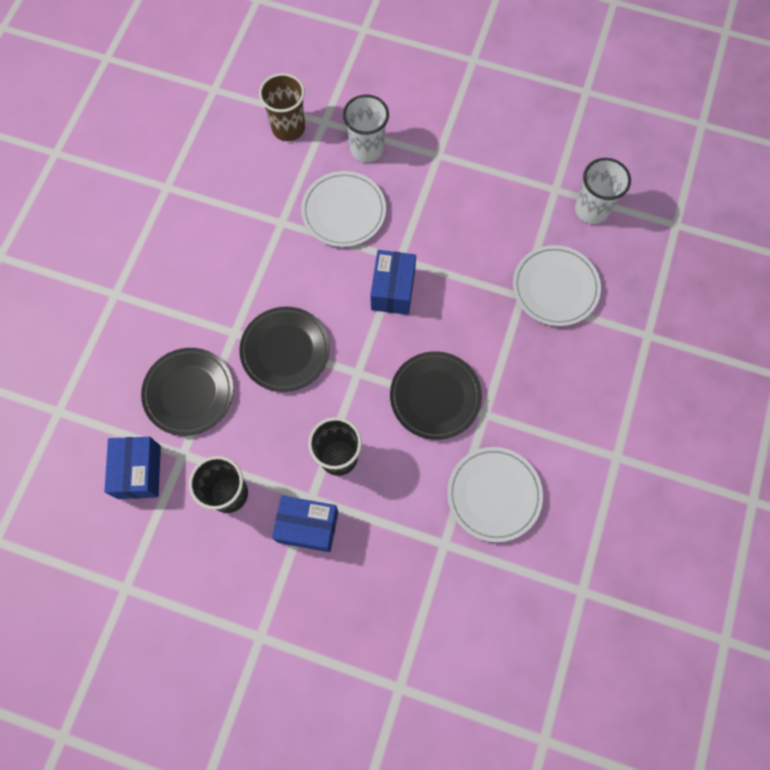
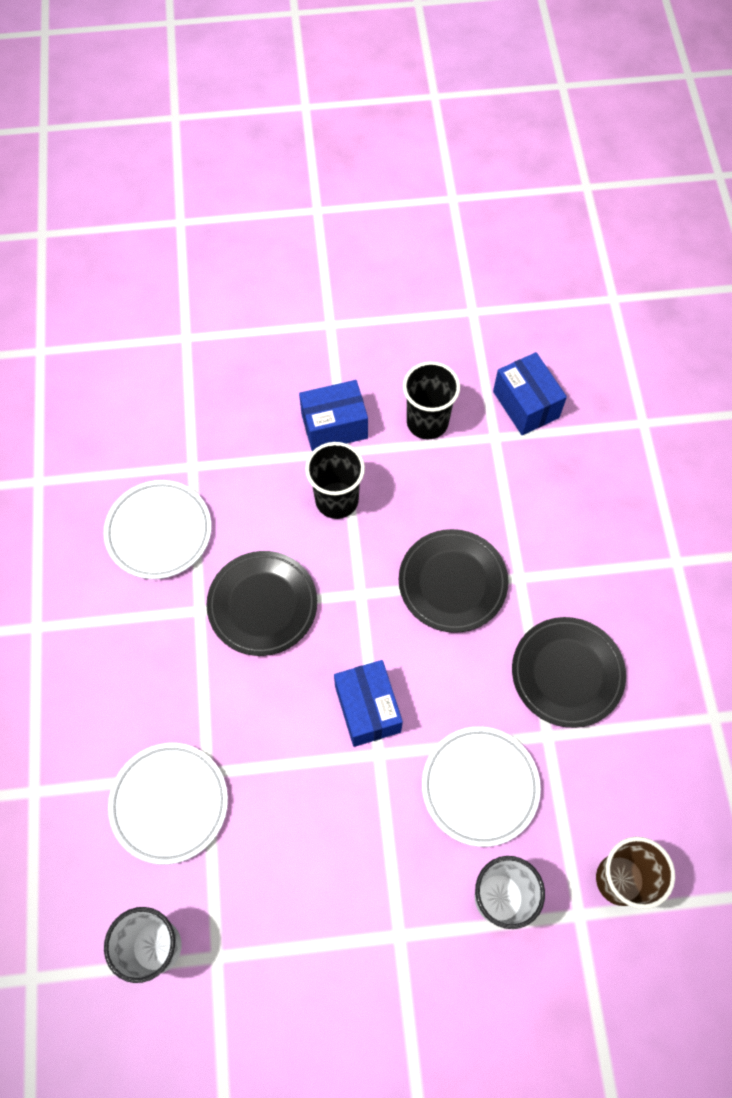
camera: 155 degrees right, 5 degrees down
black plate [141,348,234,436] -> black plate moved to [512,617,626,728]

